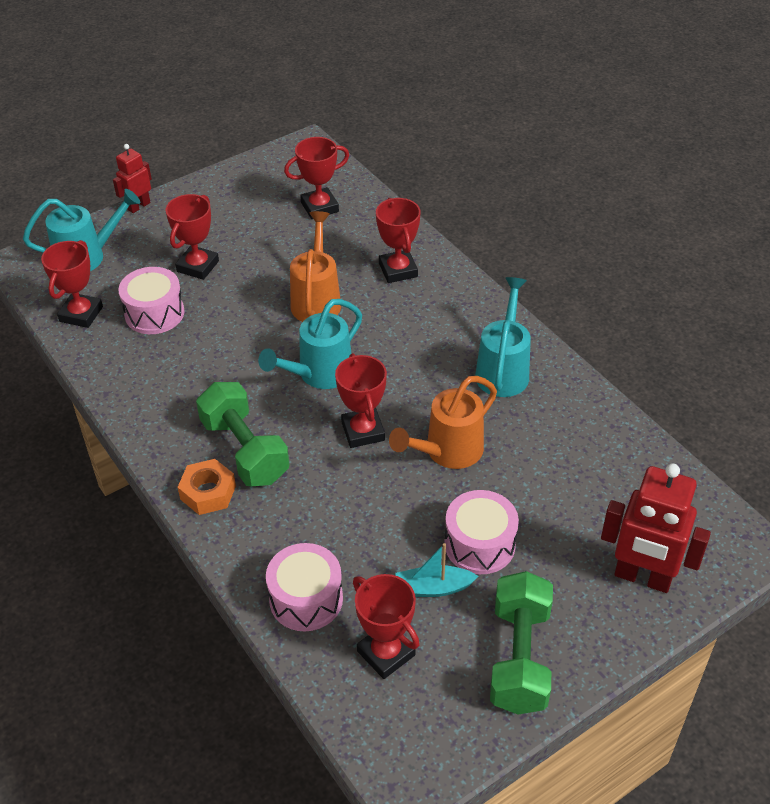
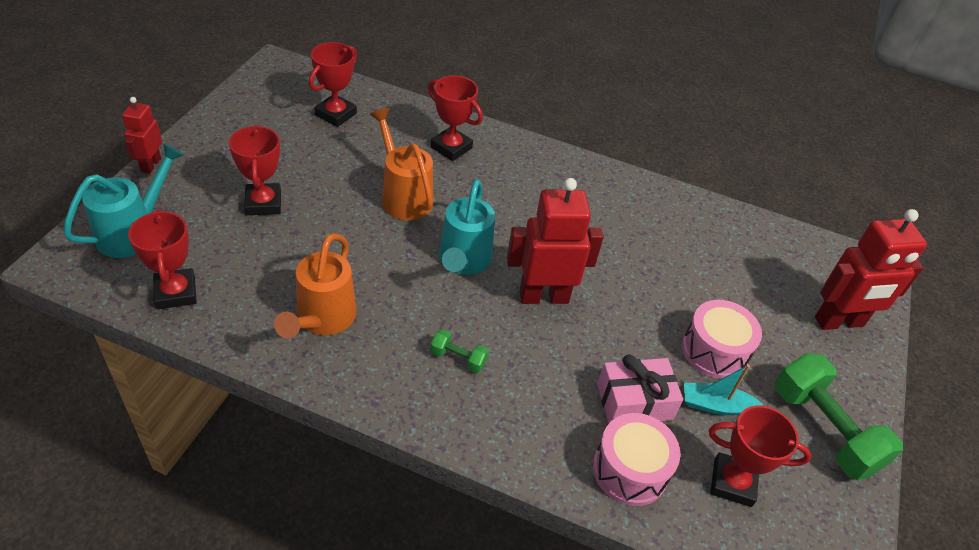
camera: 40 degrees left, 0 degrees up
pink drum [118,267,185,334] -> none
orange nut [178,459,236,515] -> none
green dumbbell [196,382,290,486] -> green dumbbell [430,329,489,373], size x0.46
red trophy [335,353,387,448] -> red robot [507,178,604,304]
orange watering can [389,376,497,469] -> orange watering can moved to [274,233,357,338]
turquoise boat [395,543,478,597] -> turquoise boat turned 45 degrees clockwise [684,364,763,415]
turquoise watering can [475,277,531,397] -> none
none -> pink gift [597,354,683,423]

